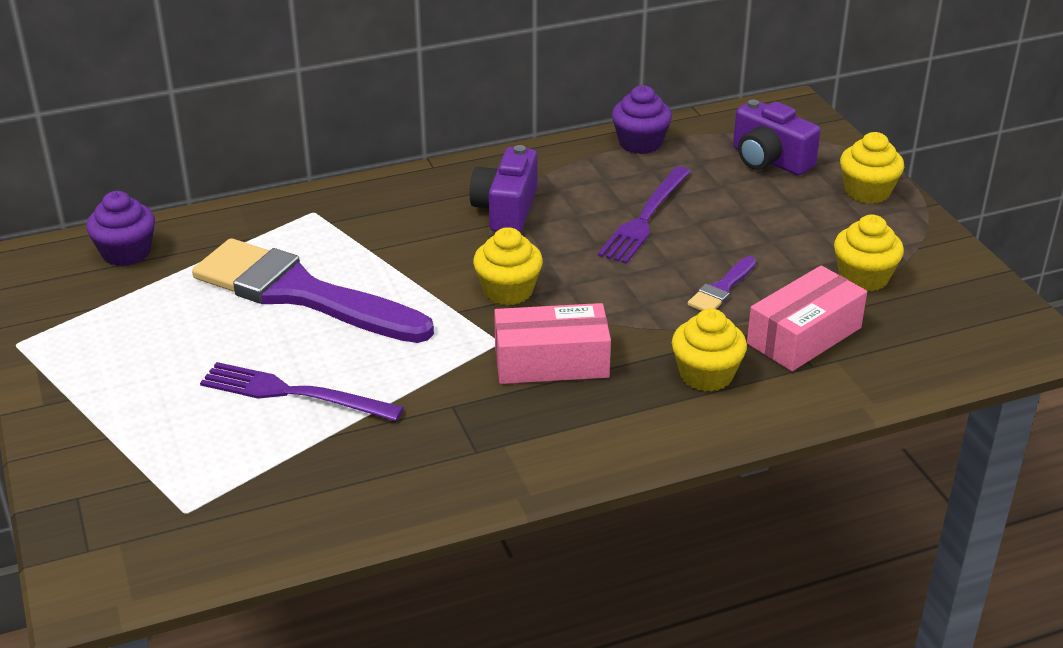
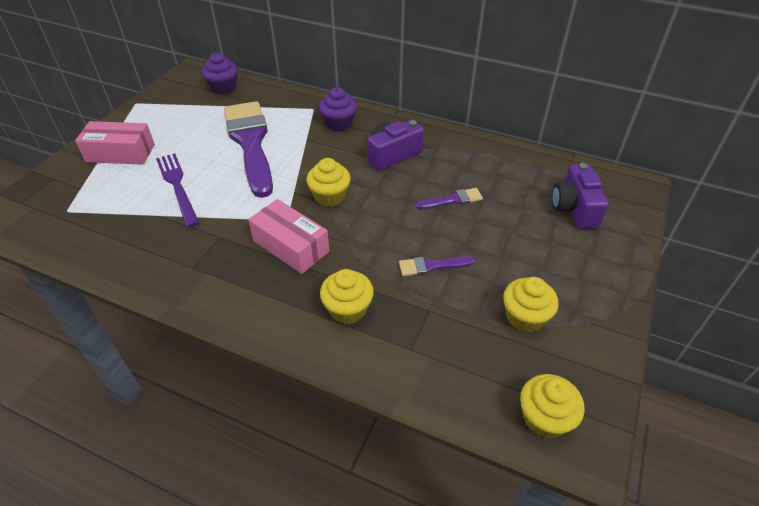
camera: 45 degrees right, 10 degrees up
purple fork [598,166,691,264] -> purple brush [416,188,483,209]
purple cupcake [612,85,672,154] -> purple cupcake moved to [319,87,357,131]
pink box [747,265,867,371] -> pink box moved to [75,121,155,165]
yellow cupcake [840,132,904,204] -> yellow cupcake moved to [520,374,584,439]

